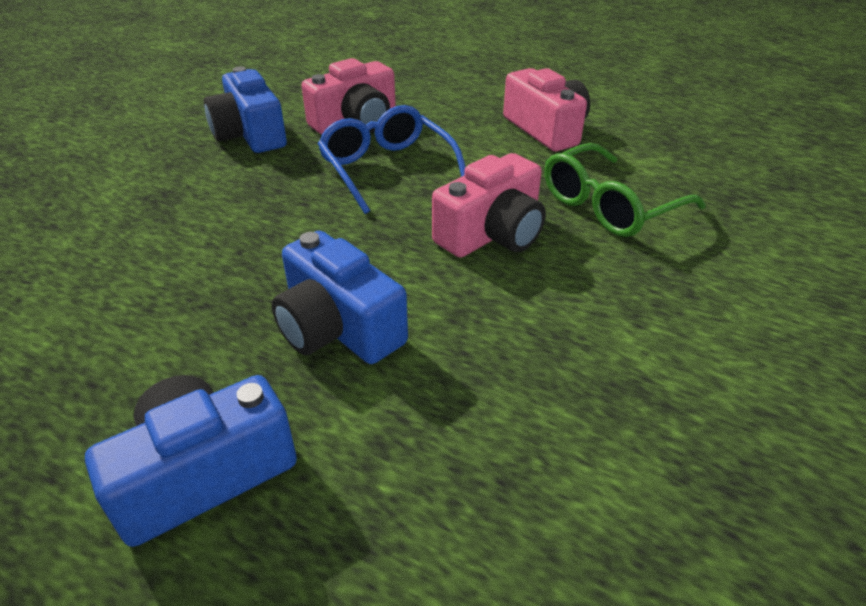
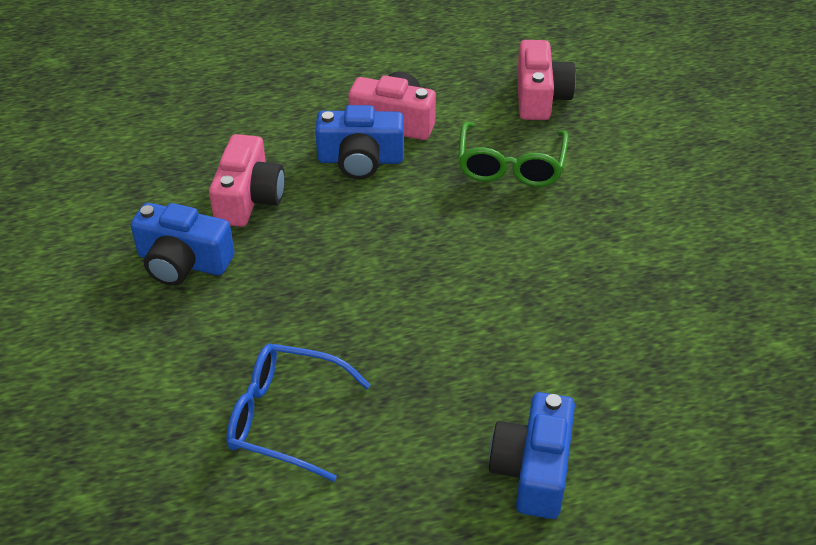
camera: 45 degrees left, 5 degrees up
blue camera [272,231,408,364] -> blue camera moved to [315,105,404,179]
blue glasses [318,105,466,214] -> blue glasses moved to [226,344,371,482]
pink camera [432,153,546,258] -> pink camera moved to [517,40,576,120]

